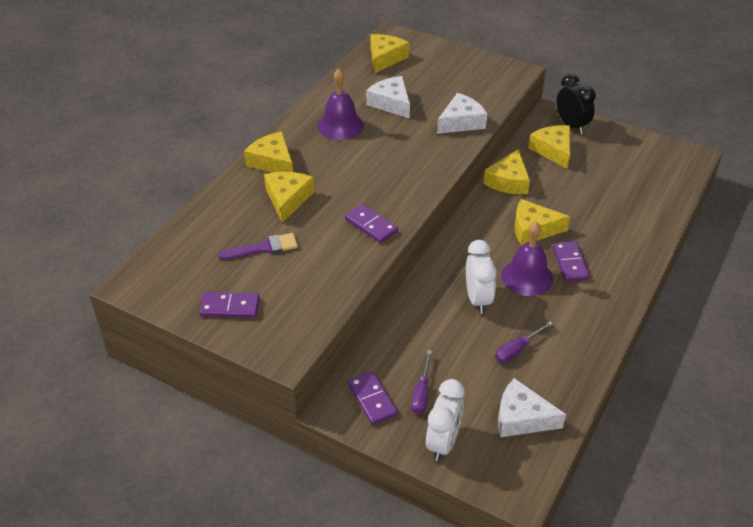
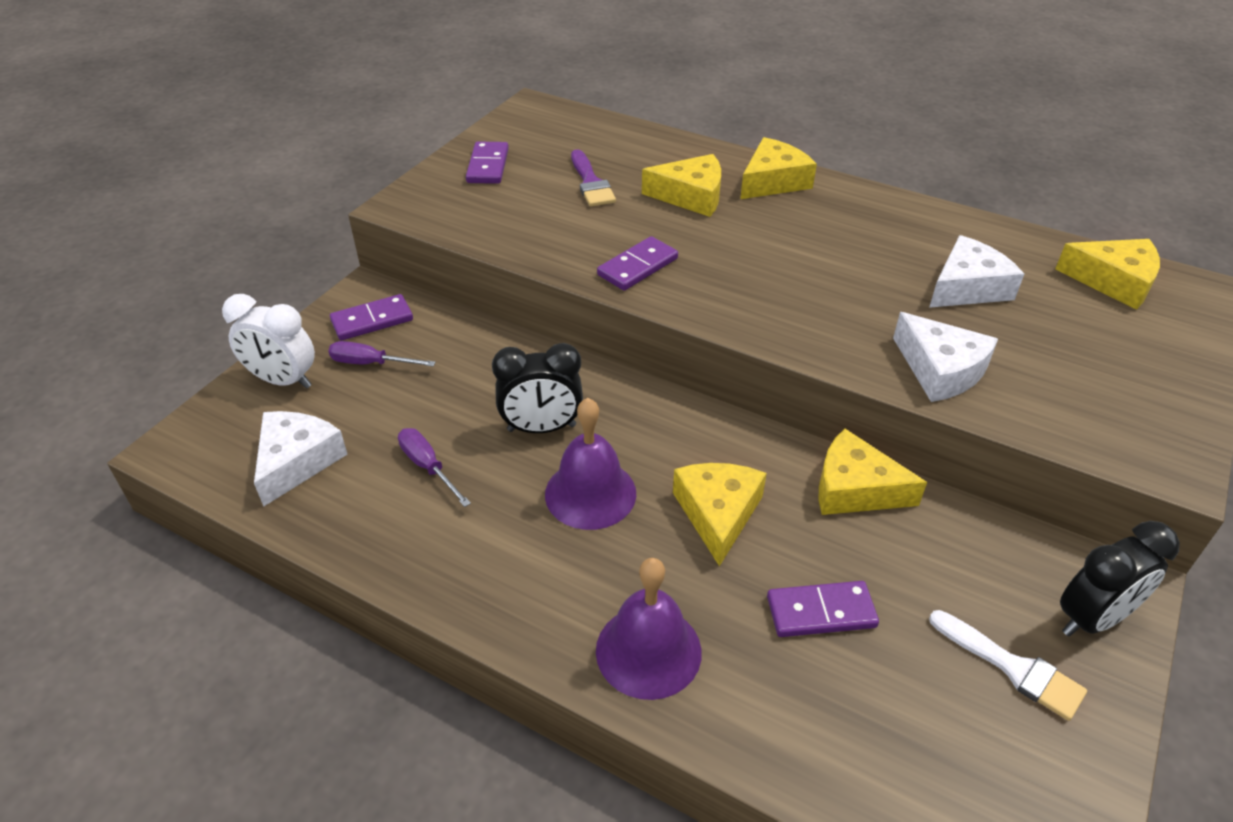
camera: 90 degrees right, 0 degrees up
purple bell [317,68,364,140] -> purple bell moved to [596,558,702,700]
white clock [466,240,497,314] -> black clock [492,343,583,433]
yellow cheese [528,125,570,169] -> none
purple domino [553,242,590,282] -> purple domino moved to [767,581,879,637]
none -> white brush [929,610,1087,721]

